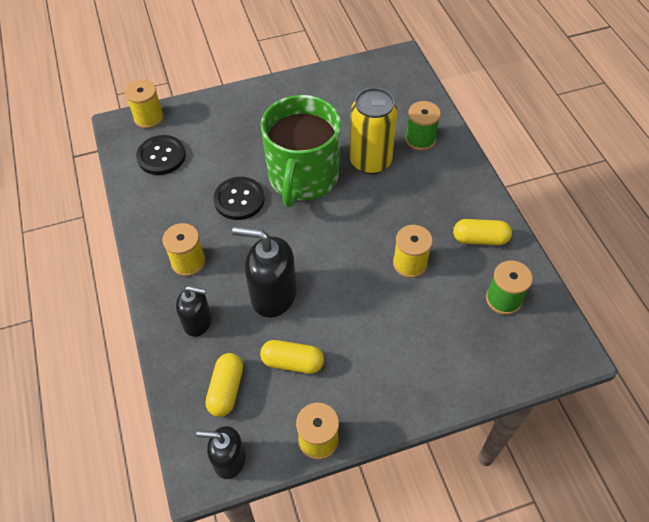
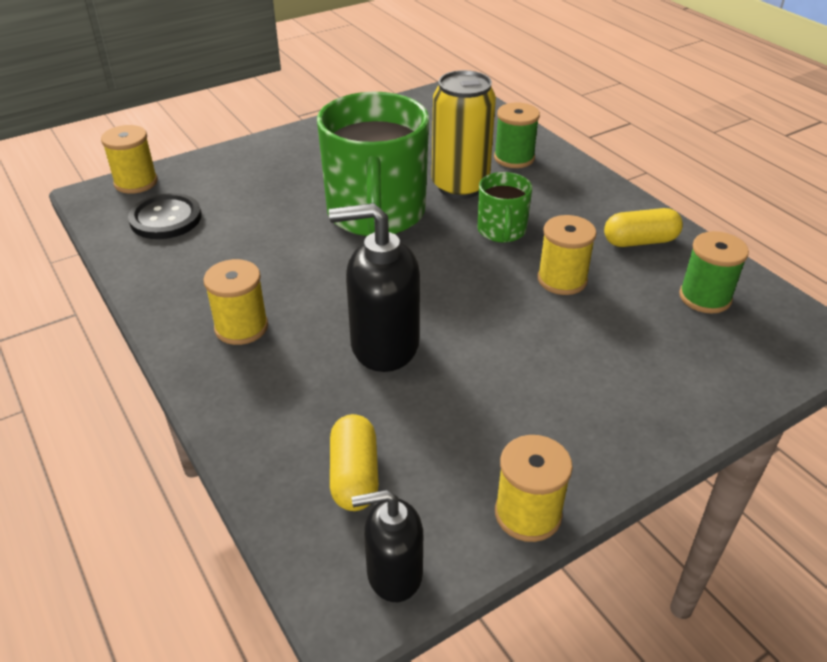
camera: 15 degrees left, 15 degrees down
black soap dispenser [176,286,212,337] -> none
black button [213,177,265,220] -> none
yellow capsule [260,340,324,374] -> none
none -> green mug [478,172,532,243]

